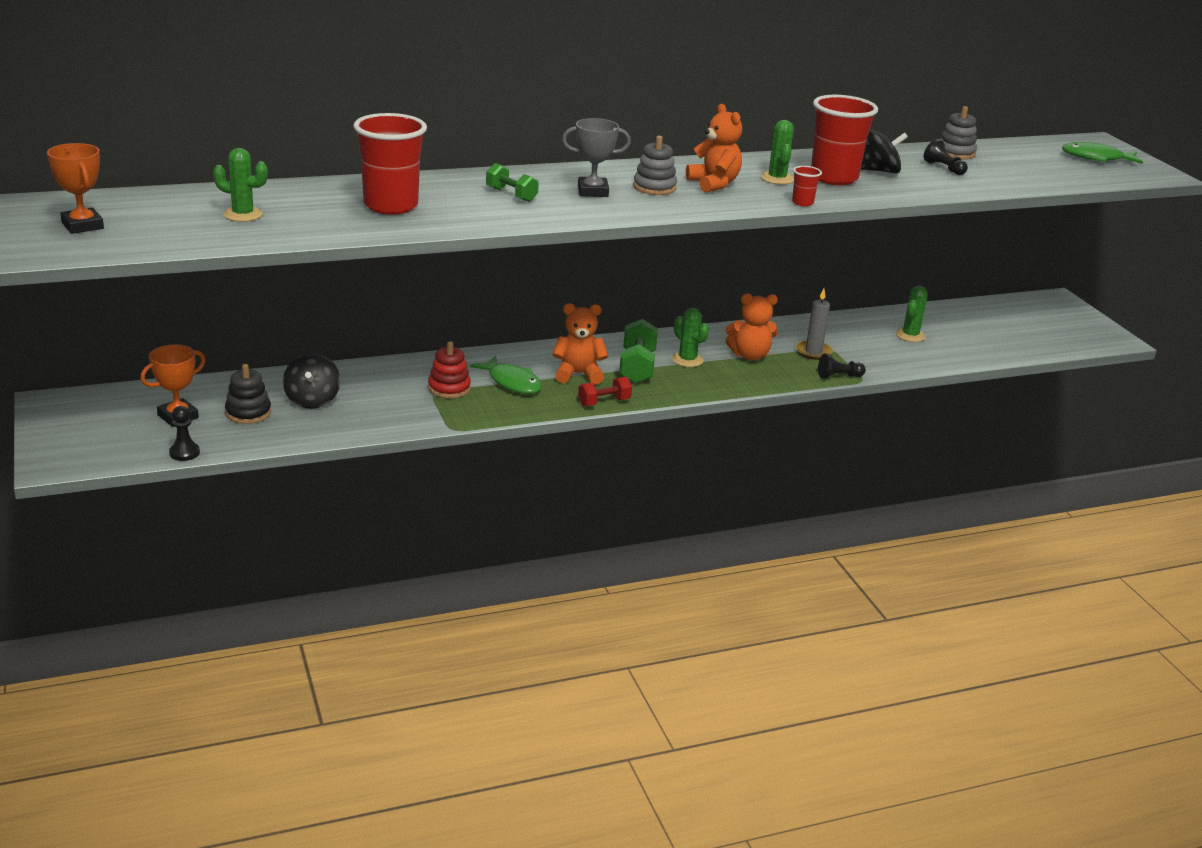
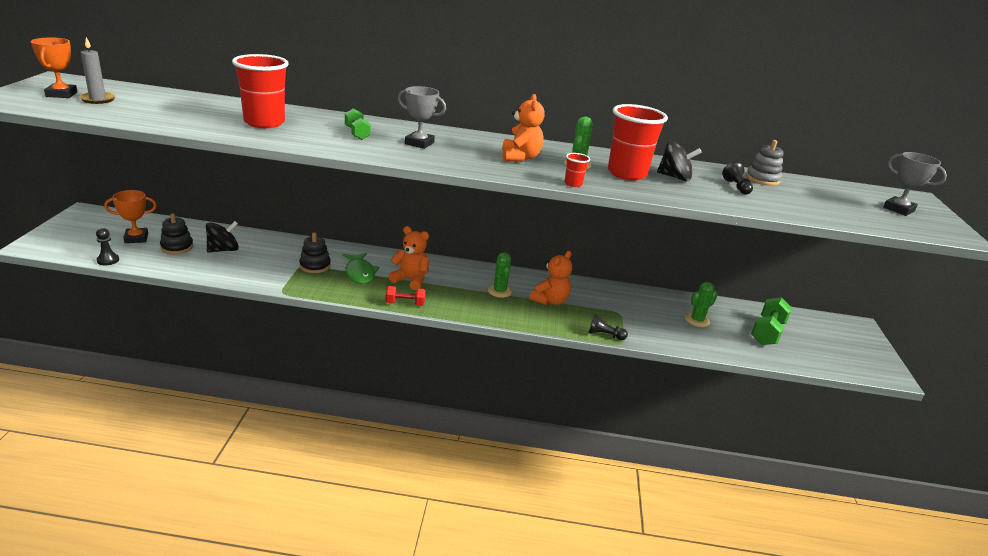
camera: 25 degrees right, 0 degrees up
green cactus [213,148,268,222] -> none
black spinning top [283,353,340,409] -> black spinning top turned 150 degrees counterclockwise [206,221,239,252]
red stacking toy [428,341,471,398] -> black stacking toy [299,232,331,273]
green dumbbell [619,319,658,384] -> green dumbbell moved to [751,297,792,345]
grey stacking toy [633,136,677,195] -> none
orange teddy bear [726,293,778,361] -> orange teddy bear turned 75 degrees counterclockwise [530,251,572,305]
grey candle [795,289,833,360] -> grey candle moved to [79,37,116,104]
green fish [1062,142,1143,164] -> grey trophy [883,152,947,216]

